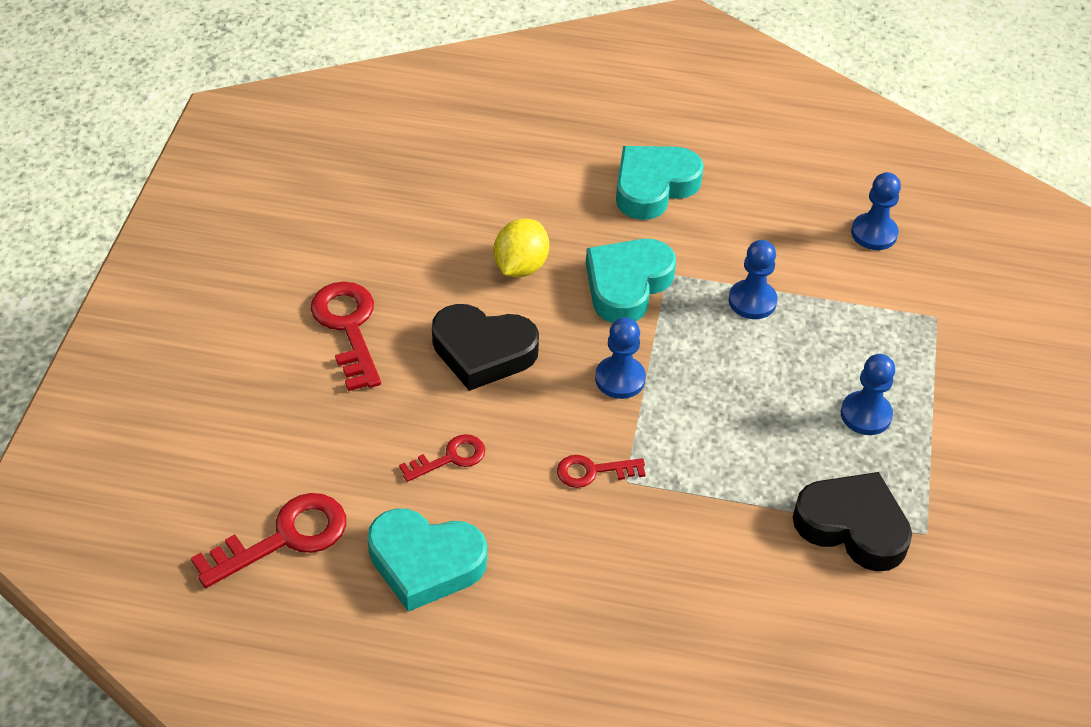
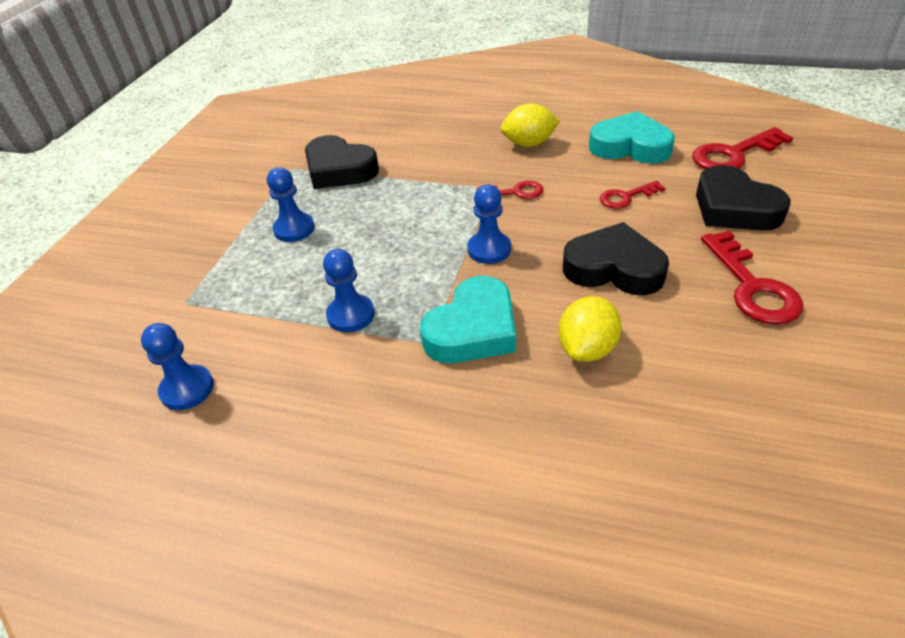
camera: 170 degrees left, 5 degrees down
turquoise heart [616,146,704,220] -> none
none -> yellow lemon [501,103,560,147]
none -> black heart [696,165,791,231]

